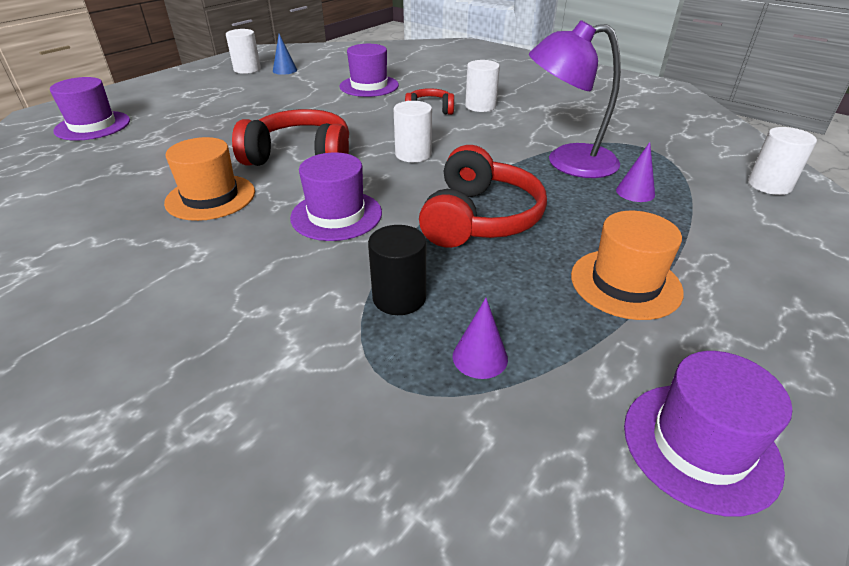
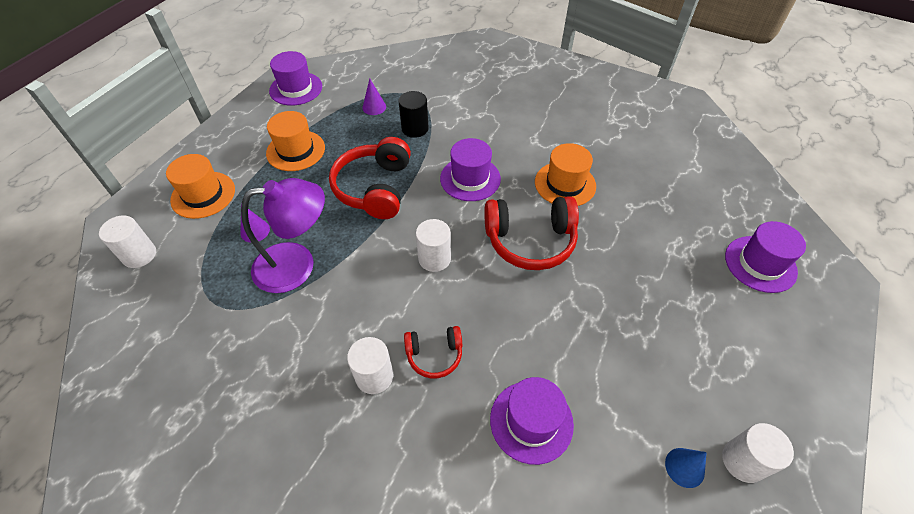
camera: 170 degrees right, 15 degrees up
none -> orange hat [166,154,235,219]

